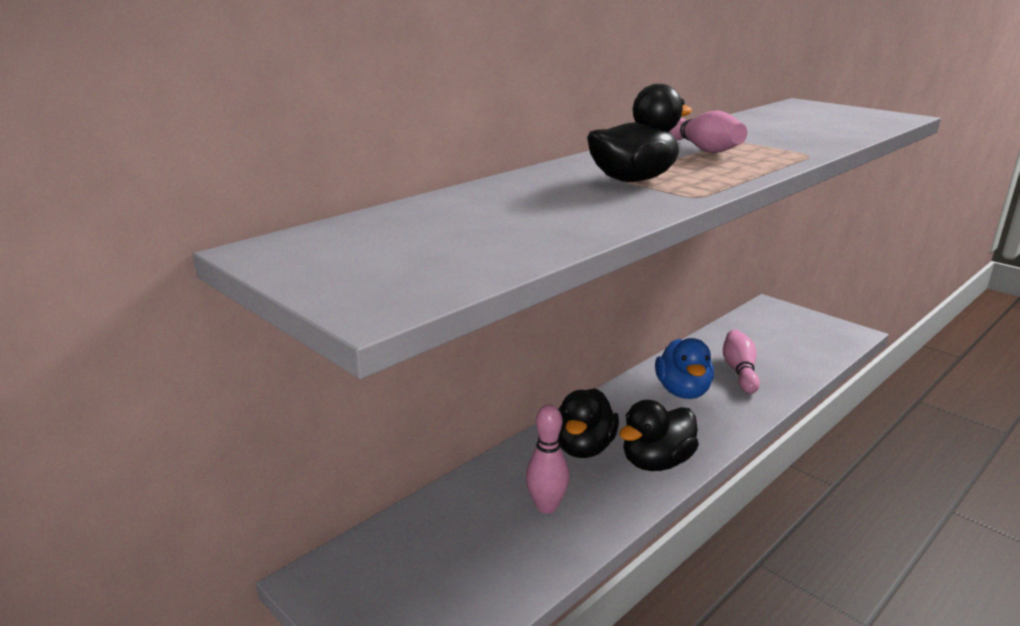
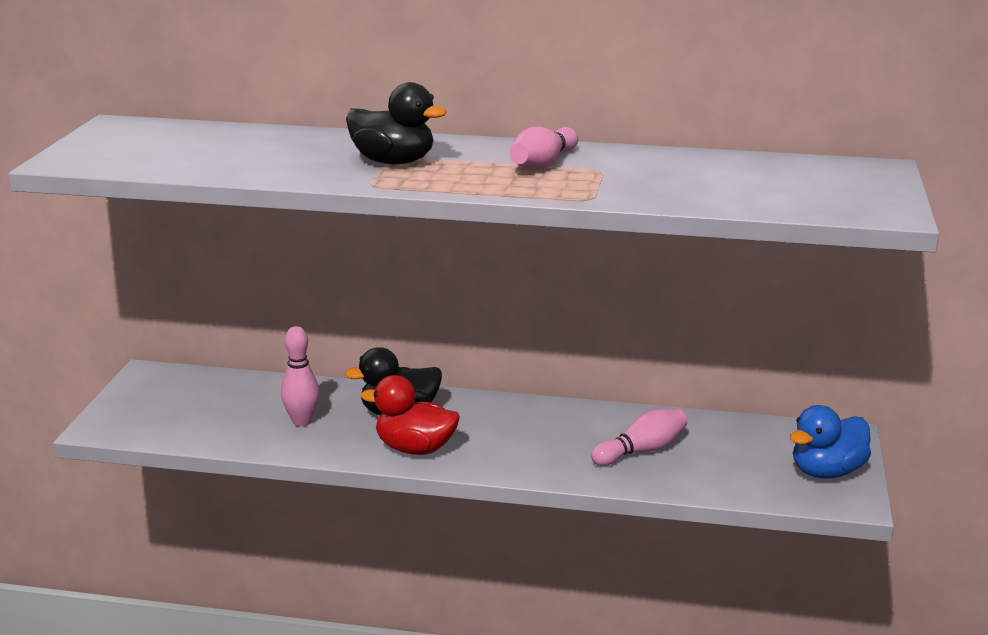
camera: 55 degrees right, 0 degrees up
black duck [619,400,699,471] -> red duck [361,375,460,455]
blue duck [655,338,714,399] -> blue duck moved to [790,405,871,479]

